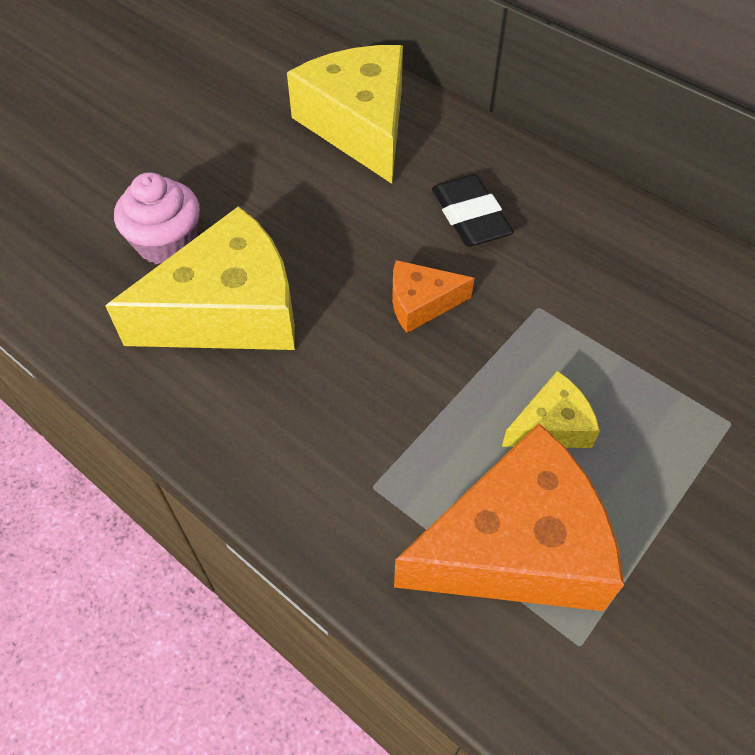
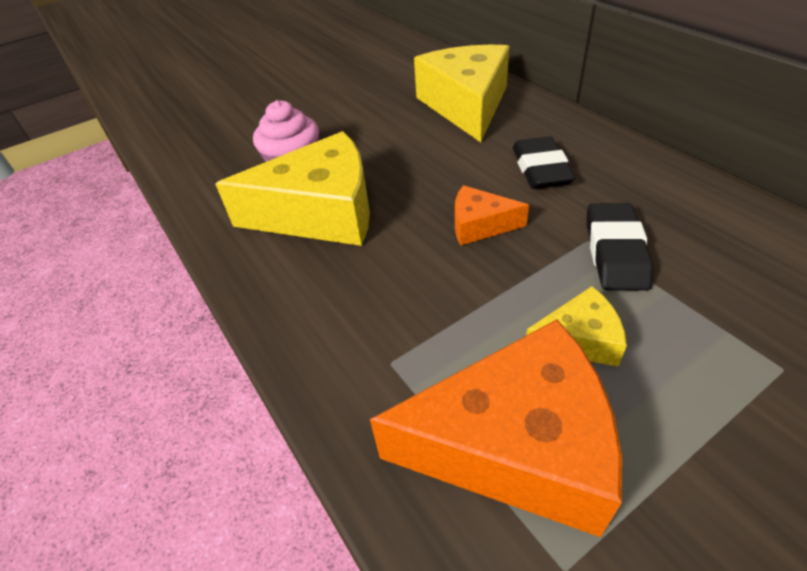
camera: 20 degrees right, 10 degrees down
none -> black eraser [587,203,654,291]

